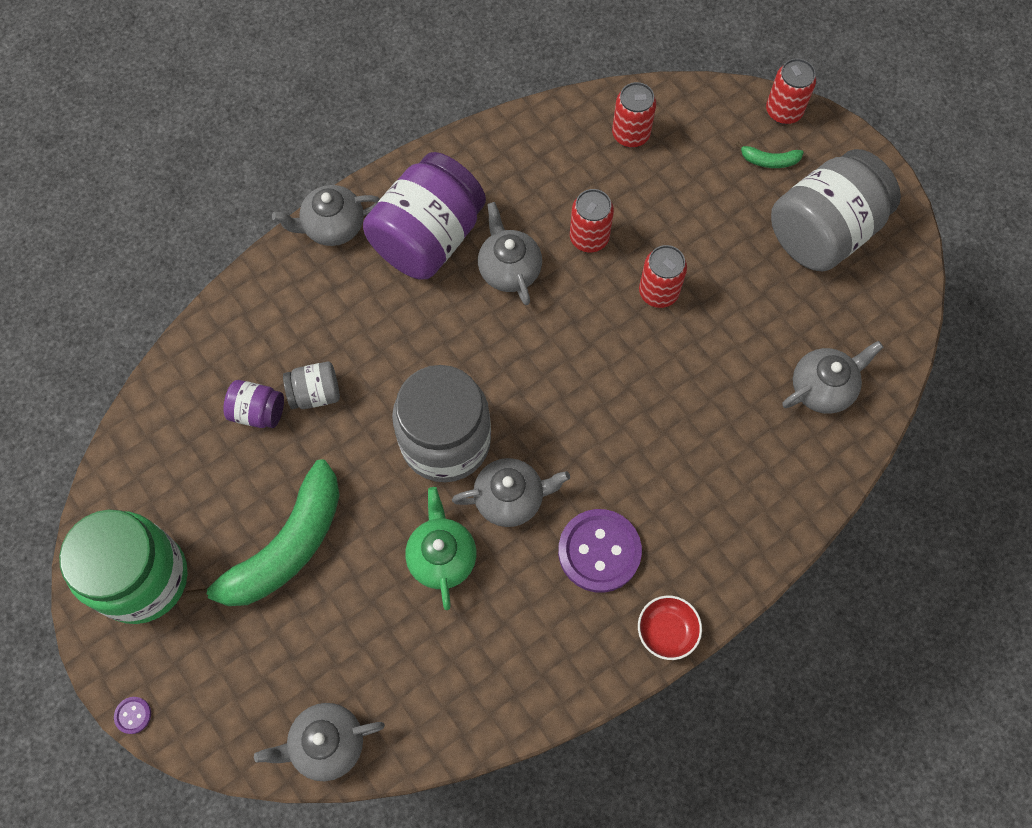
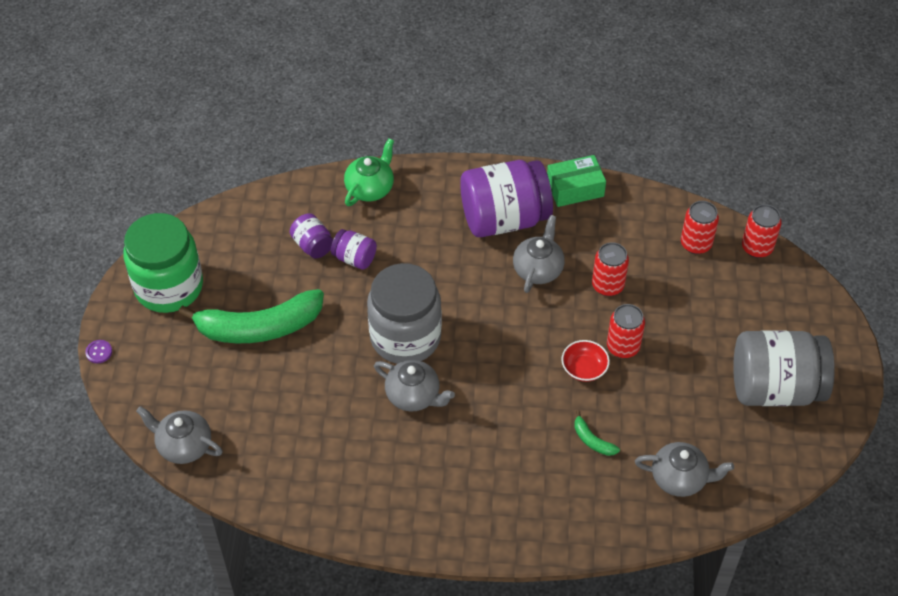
camera: 40 degrees right, 15 degrees down
grey teapot [272,185,380,246] -> none
grey jar [283,362,340,409] -> purple jar [331,229,377,270]
green teapot [405,487,477,610] -> green teapot moved to [344,138,394,206]
purple button [558,509,642,593] -> none
red bowl [638,596,702,660] -> red bowl moved to [561,340,610,382]
green banana [735,142,804,168] -> green banana moved to [575,410,620,456]
red can [766,58,816,124] -> red can moved to [742,204,782,258]
none -> green box [547,155,606,207]

